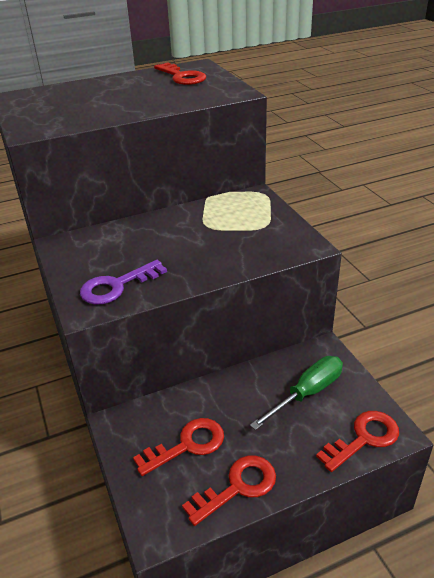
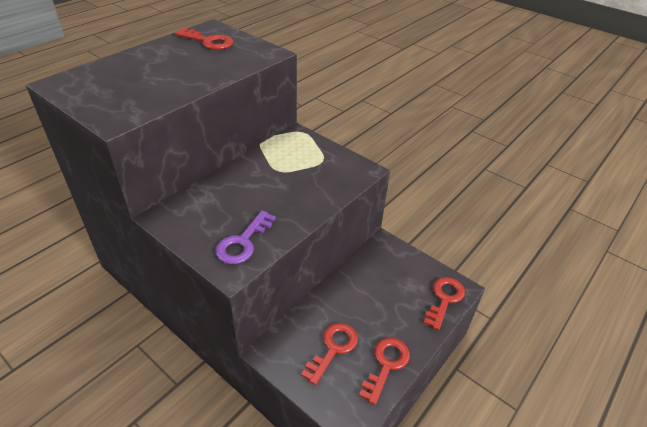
camera: 30 degrees left, 5 degrees up
green screwdriver [250,356,343,430] -> none

